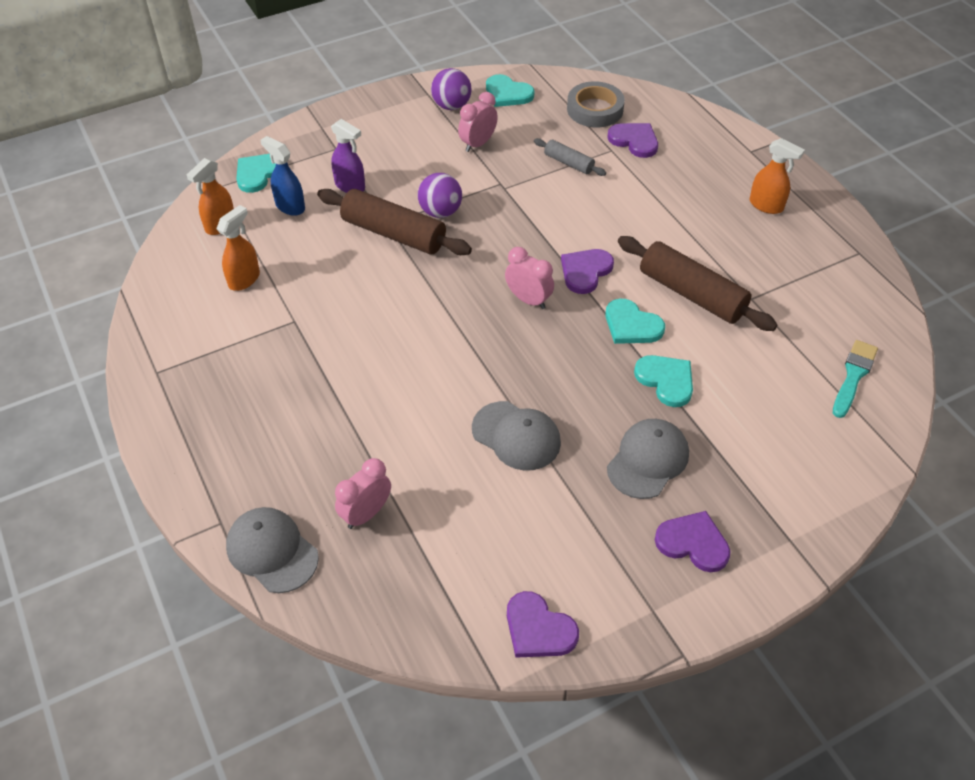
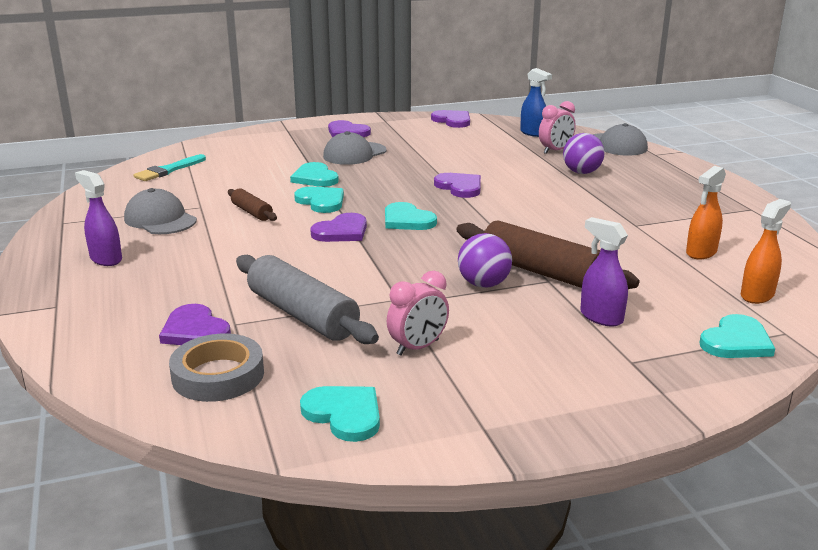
camera: 170 degrees left, 25 degrees down
blue spray bottle [260,136,305,216] -> blue spray bottle moved to [520,68,552,137]
purple ball [431,68,471,110] -> purple ball moved to [563,133,605,174]
grey cap [472,401,561,471] -> grey cap moved to [124,188,197,234]
pink clock [505,247,554,309] -> turquoise heart [385,202,437,230]
grey rolling pin [534,138,606,176] -> grey rolling pin [236,255,379,344], size x1.92
brown rolling pin [618,236,777,331] -> brown rolling pin [228,188,277,221], size x0.52
orange spray bottle [750,138,805,214] -> purple spray bottle [75,170,122,266]
none -> purple heart [434,173,481,198]

